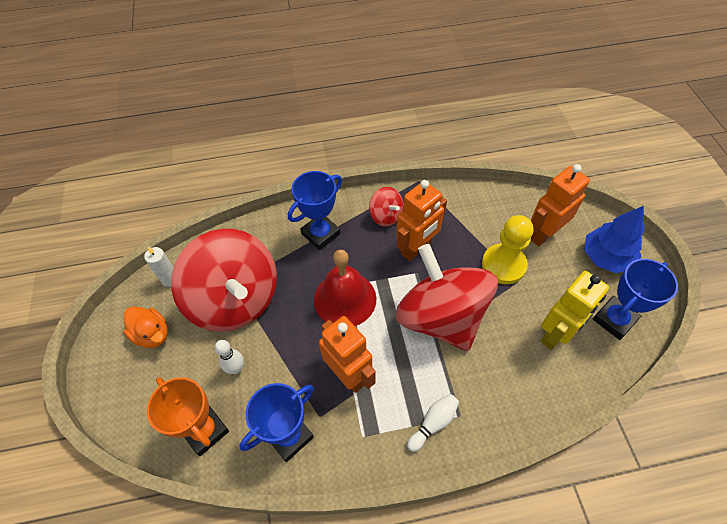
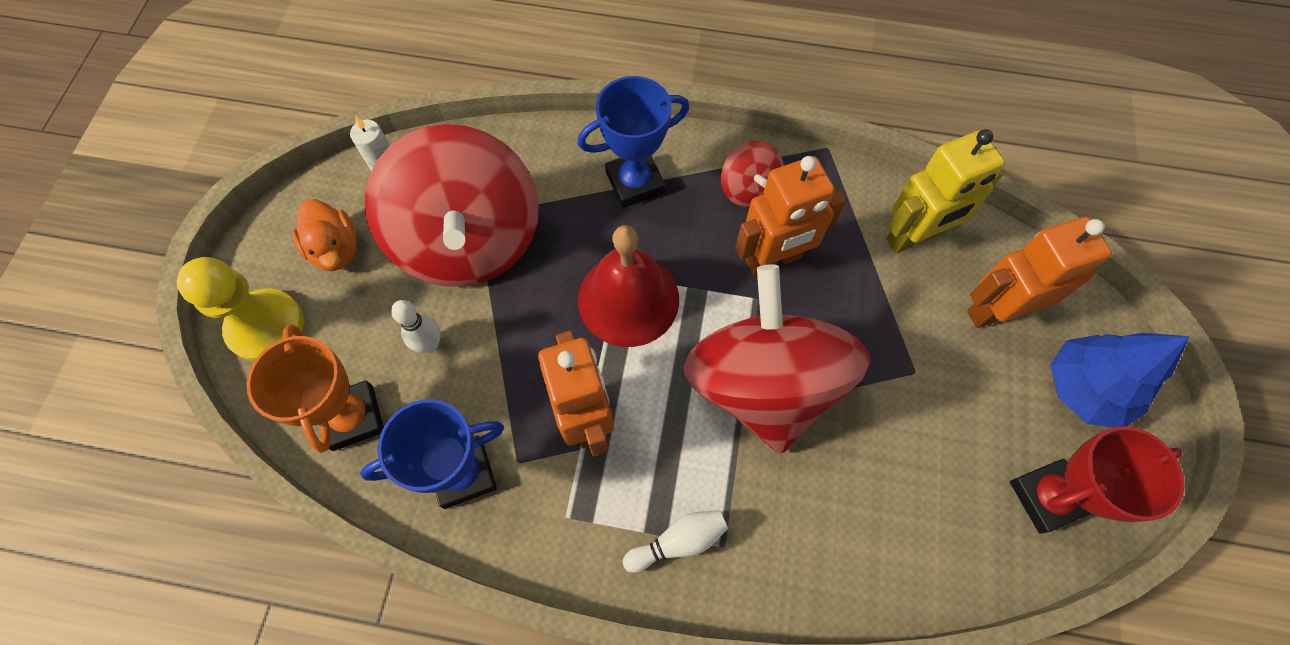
camera: 20 degrees right, 10 degrees up
yellow pawn [482,215,533,284] -> yellow pawn moved to [177,257,304,362]
yellow robot [540,271,609,350] -> yellow robot moved to [886,129,1005,254]
blue trophy [593,259,678,340] -> red trophy [1010,426,1185,534]

